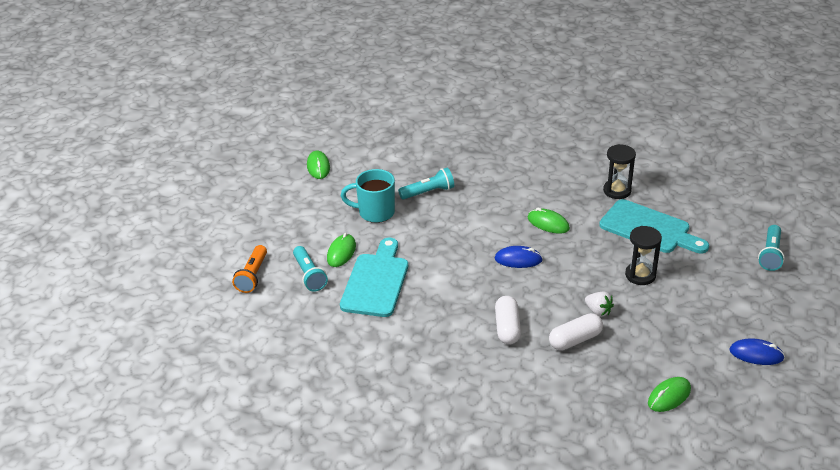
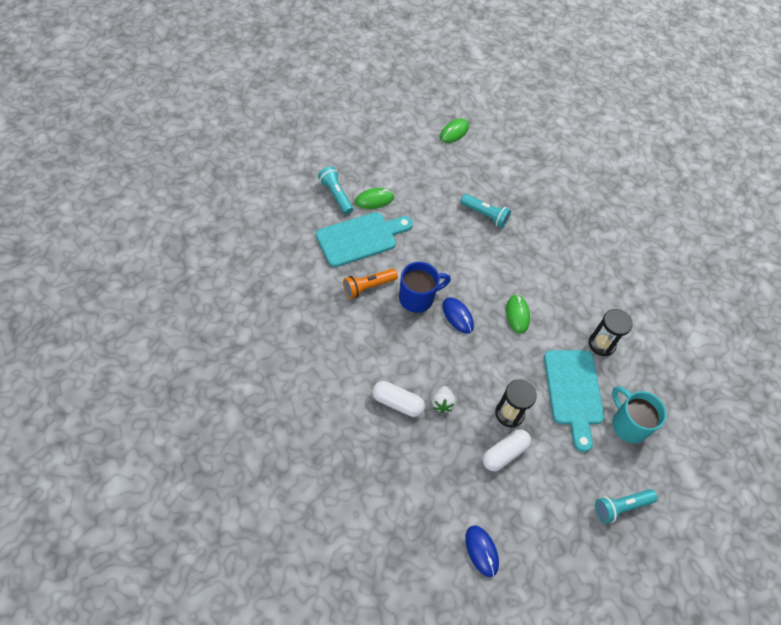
camera: 45 degrees right, 20 degrees up
orange flashlight [232,245,267,293] -> orange flashlight moved to [343,268,398,299]
turquoise flashlight [293,246,328,291] -> turquoise flashlight turned 120 degrees clockwise [318,166,353,215]
turquoise mug [341,169,395,223] -> turquoise mug moved to [612,386,667,443]
white capsule [495,296,521,344] -> white capsule moved to [483,429,531,471]
green mouse [648,377,691,412] -> none
none -> blue mug [399,262,451,313]

